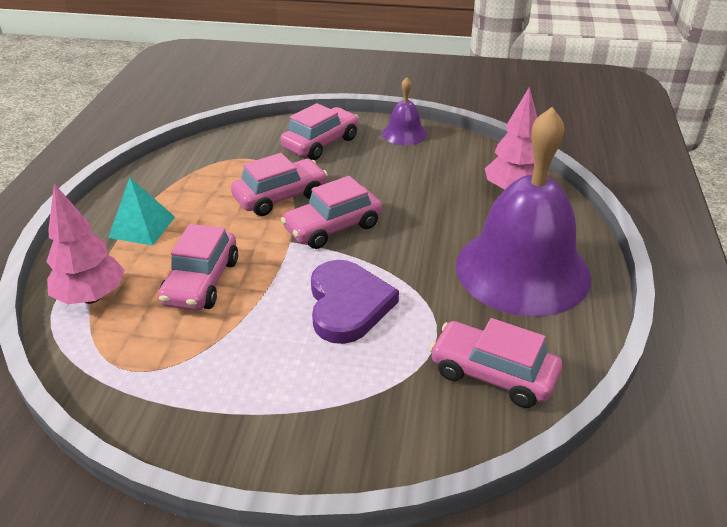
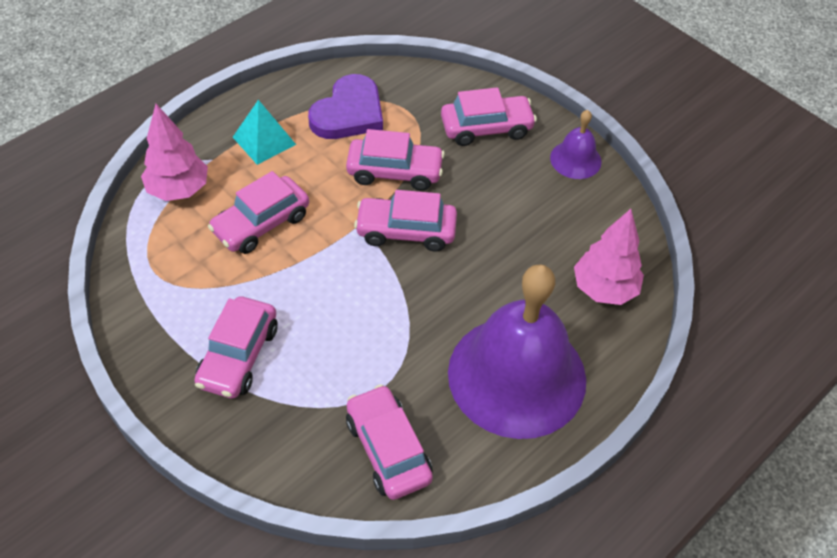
camera: 35 degrees right, 15 degrees up
purple heart [311,260,399,344] -> purple heart moved to [308,74,383,139]
none -> pink car [194,296,278,399]

